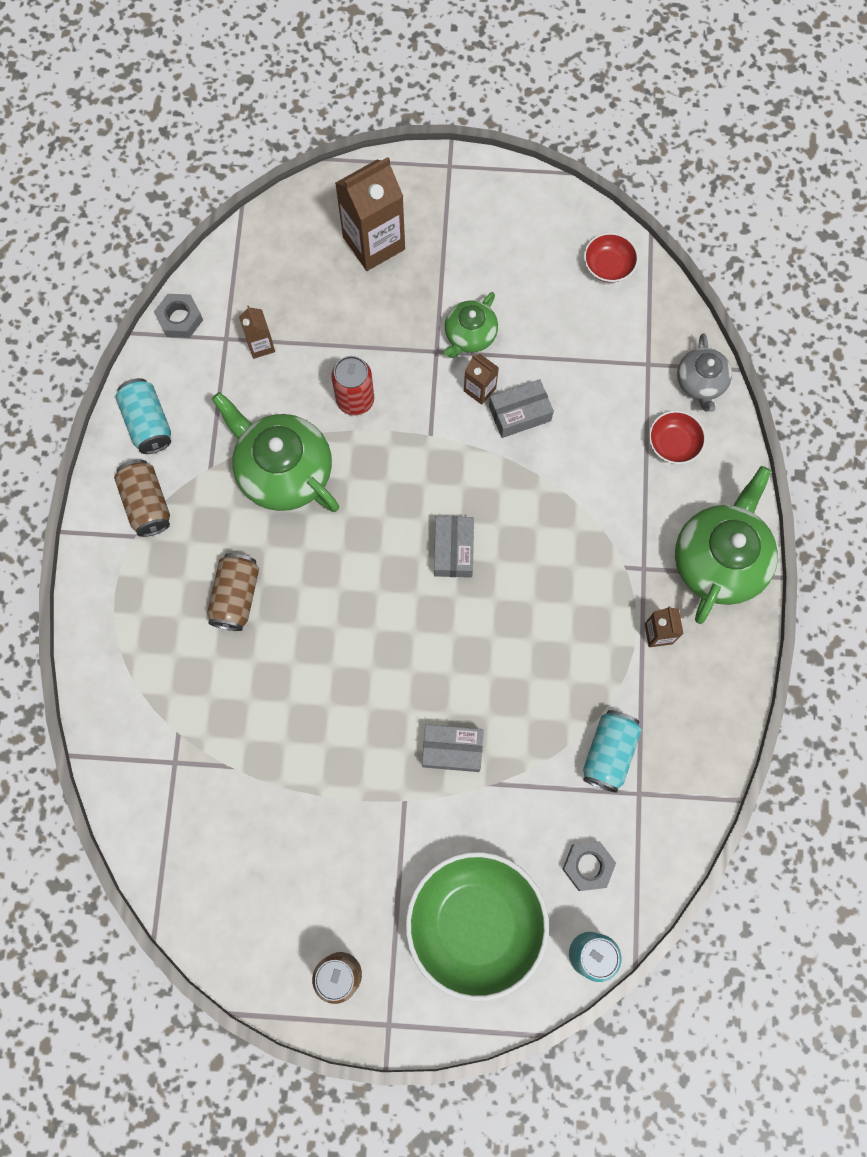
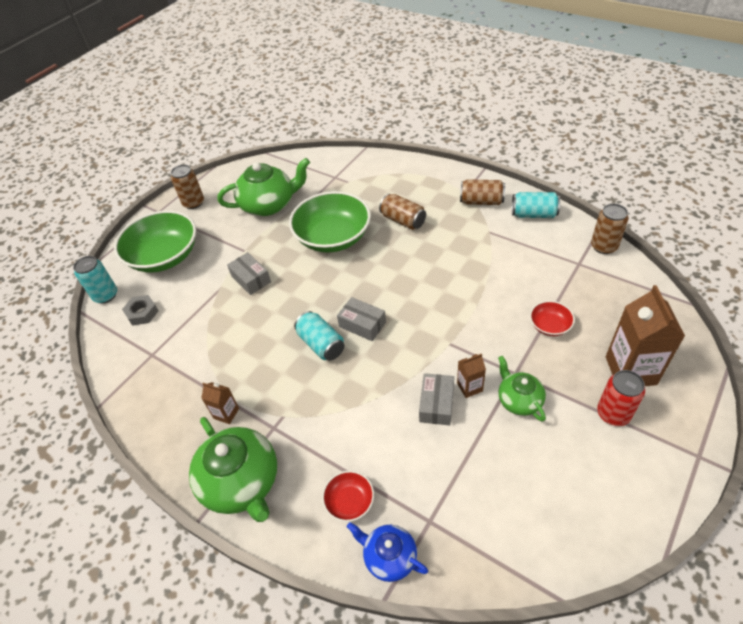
camera: 125 degrees right, 25 degrees down
grey nut [154,294,203,338] -> brown can [591,204,629,254]
green teapot [212,392,339,512] -> green teapot moved to [218,158,310,216]
brown carton [239,305,275,359] -> none
red can [331,356,374,415] -> red can moved to [597,370,645,426]
grey box [422,724,484,772] -> grey box turned 75 degrees counterclockwise [227,252,271,295]
turquoise can [583,710,642,792] -> turquoise can moved to [294,311,344,361]
red bowl [584,233,639,283] -> red bowl moved to [530,301,575,336]
grey teapot [677,333,732,412] -> blue teapot [347,522,428,582]
none -> green bowl [289,191,371,252]

